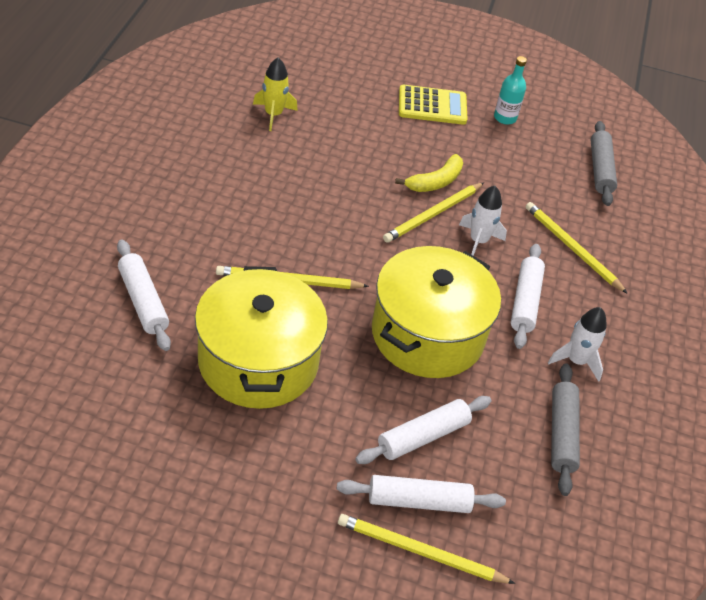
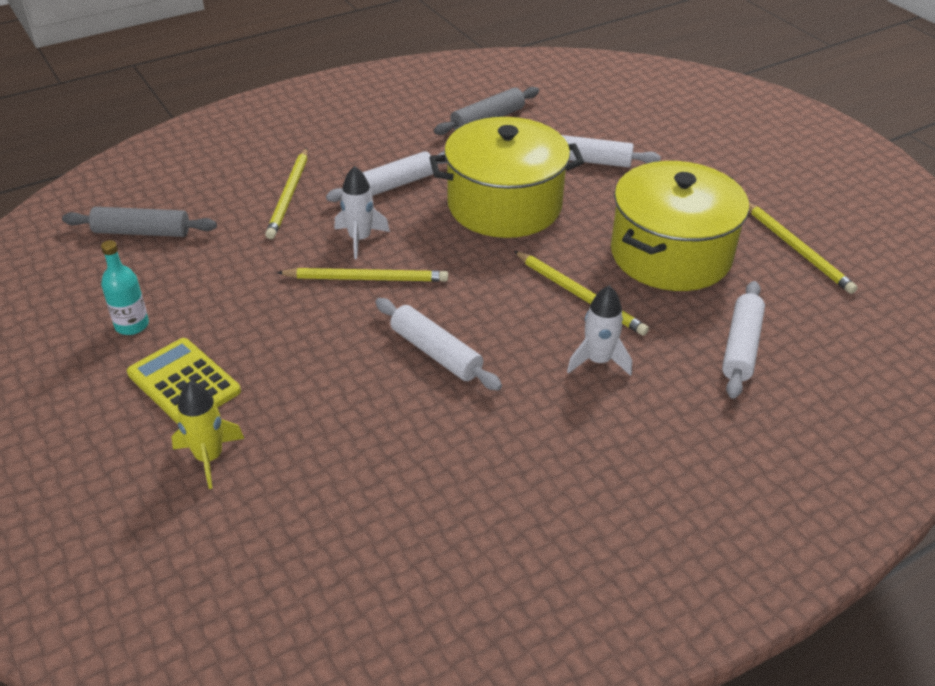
camera: 130 degrees left, 5 degrees down
yellow rocket [253,58,298,131] -> yellow rocket moved to [171,381,244,489]
white rolling pin [337,475,506,513] -> white rolling pin moved to [375,298,502,391]
yellow pencil [338,514,515,584] -> yellow pencil moved to [749,203,857,294]
yellow banana [395,154,463,192] -> none
white rocket [548,307,607,382] -> white rocket moved to [567,286,632,376]
grey rolling pin [591,121,617,206] -> grey rolling pin turned 45 degrees clockwise [62,207,217,237]

